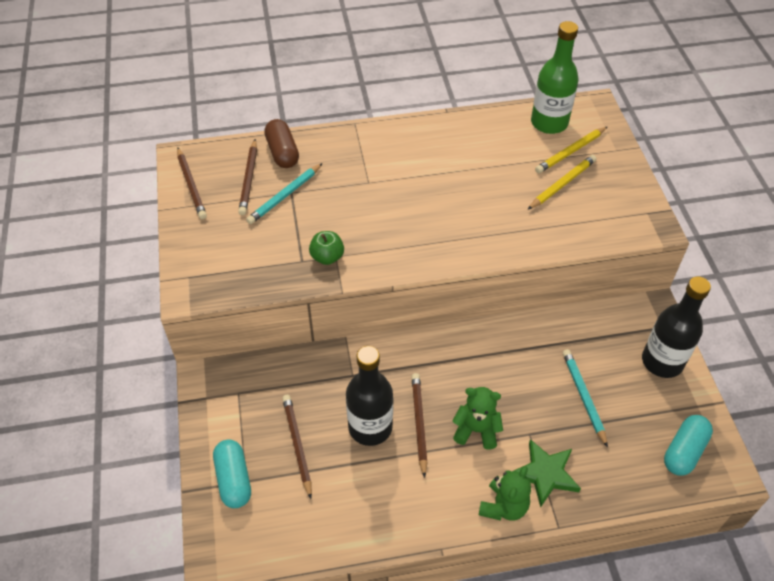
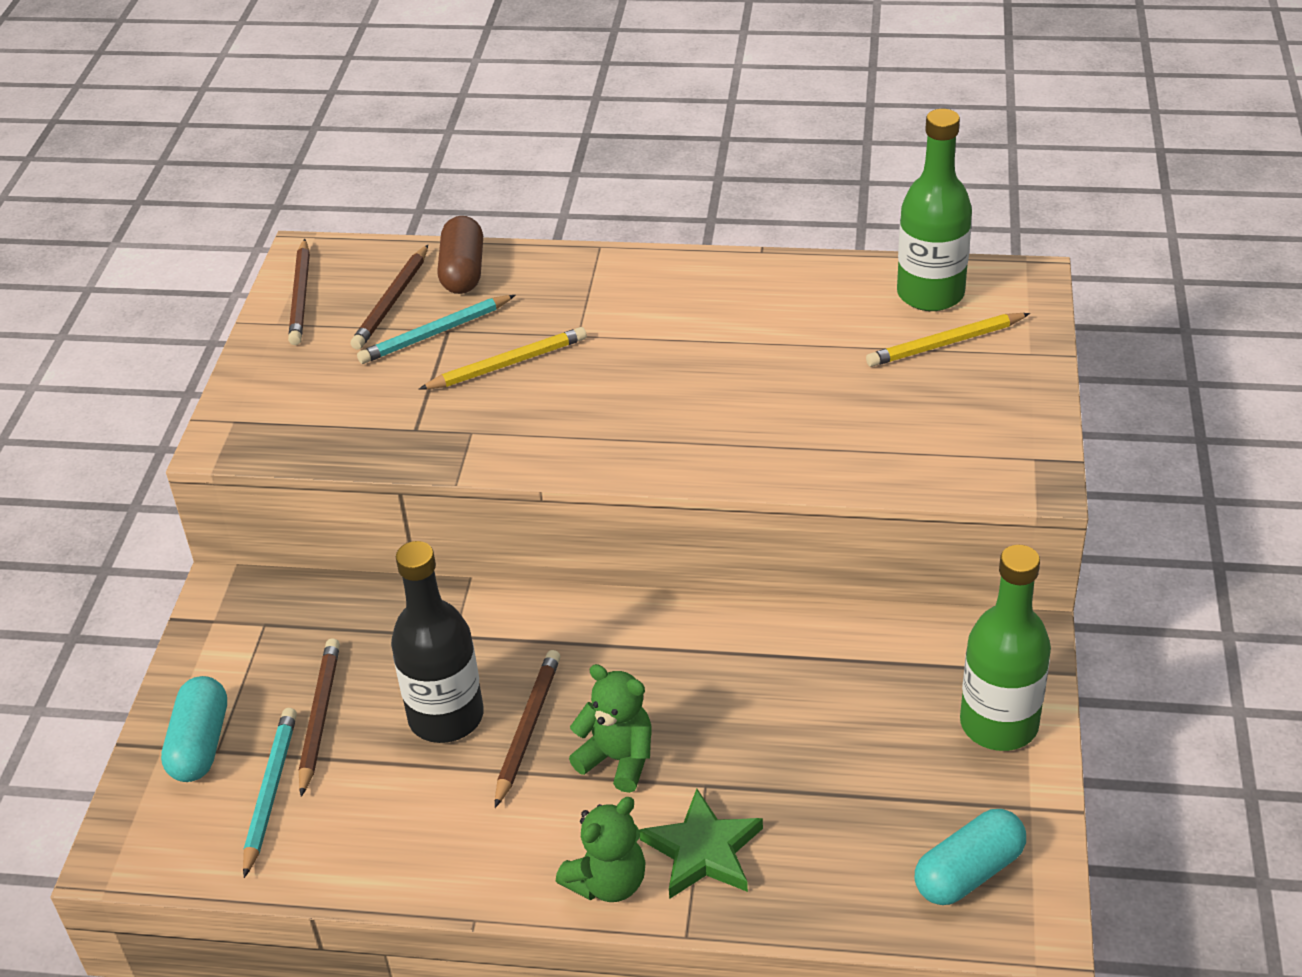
camera: 20 degrees right, 10 degrees down
green apple [309,231,344,265] -> none
yellow pencil [527,155,596,210] -> yellow pencil moved to [419,327,587,389]
turquoise pencil [563,349,608,448] -> turquoise pencil moved to [243,708,297,878]
black bottle [642,276,711,378] -> green bottle [960,545,1051,751]

